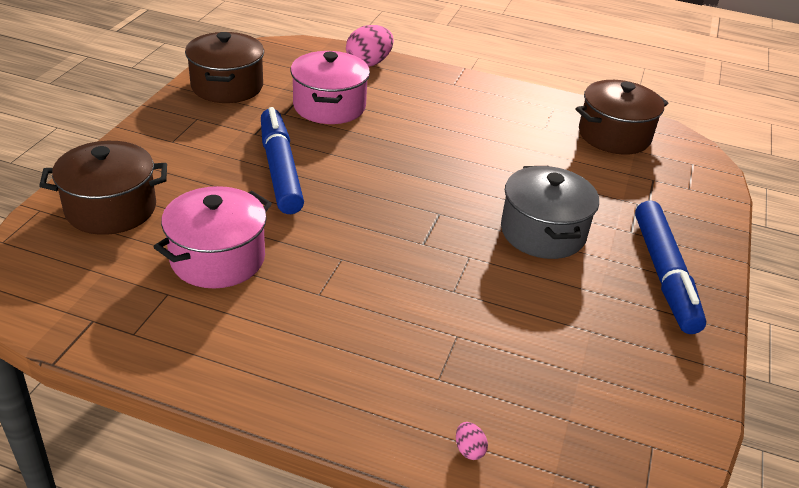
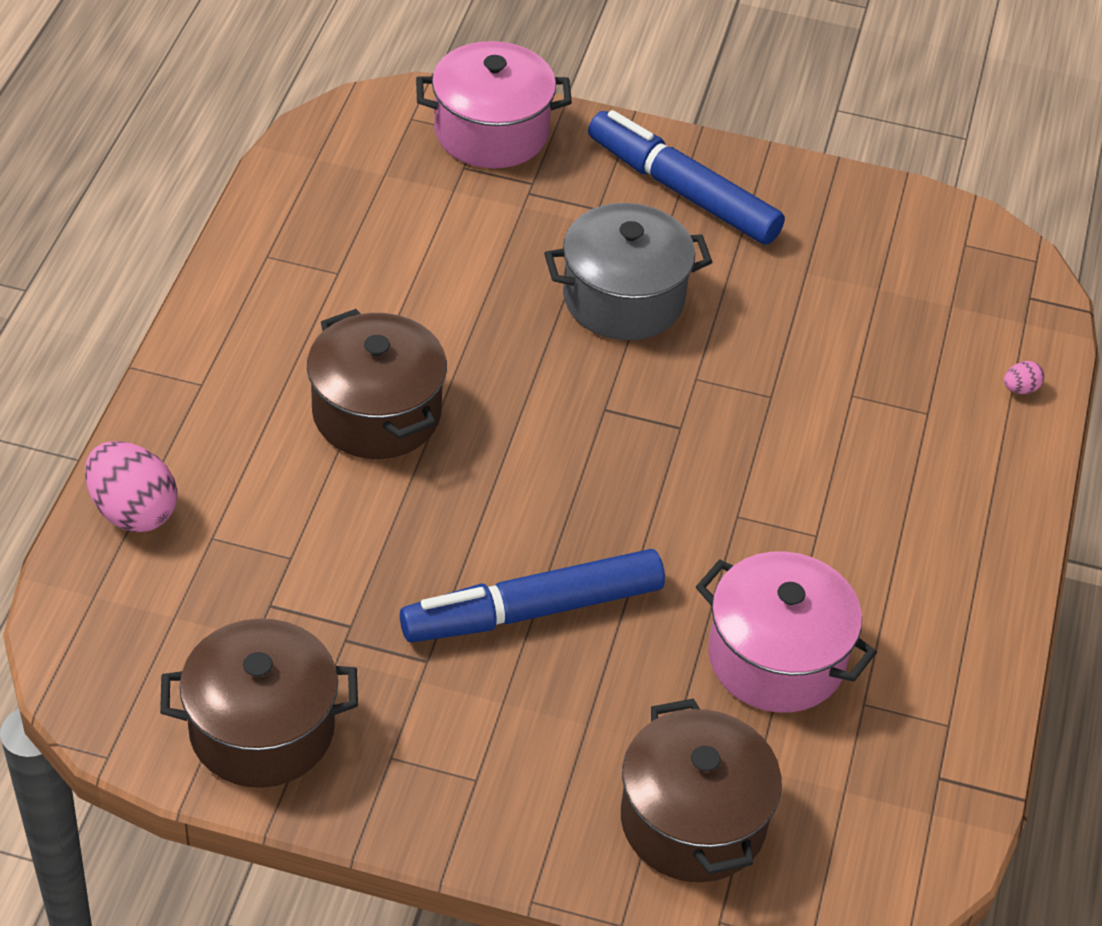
camera: 95 degrees left, 10 degrees up
pink pot [290,51,370,124] -> pink pot moved to [416,41,572,168]
brown pot [576,80,668,155] -> brown pot moved to [307,309,447,459]
blue marker [635,201,706,334] -> blue marker turned 135 degrees counterclockwise [588,110,785,245]

